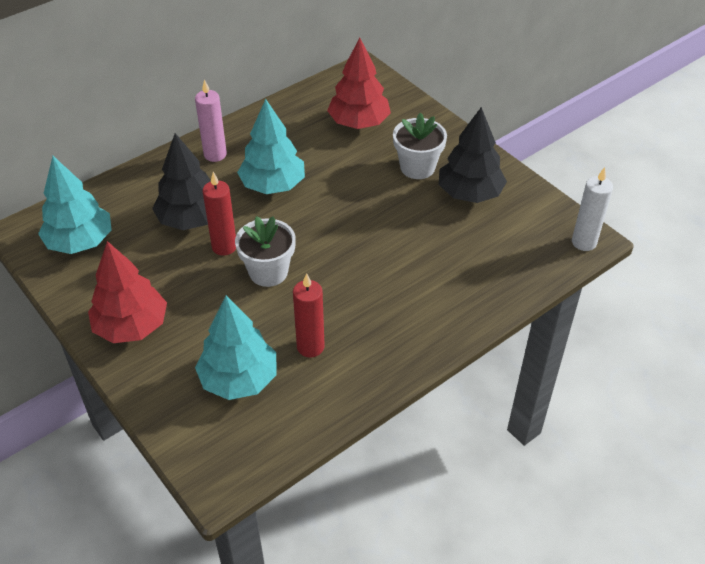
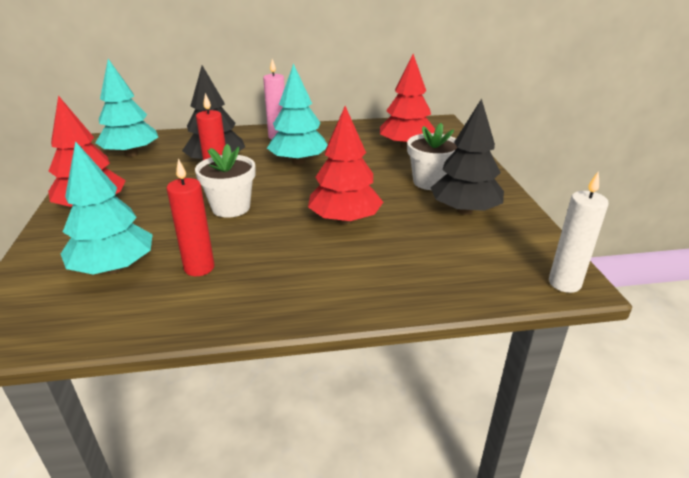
camera: 30 degrees right, 15 degrees down
none -> red tree [308,106,383,224]

